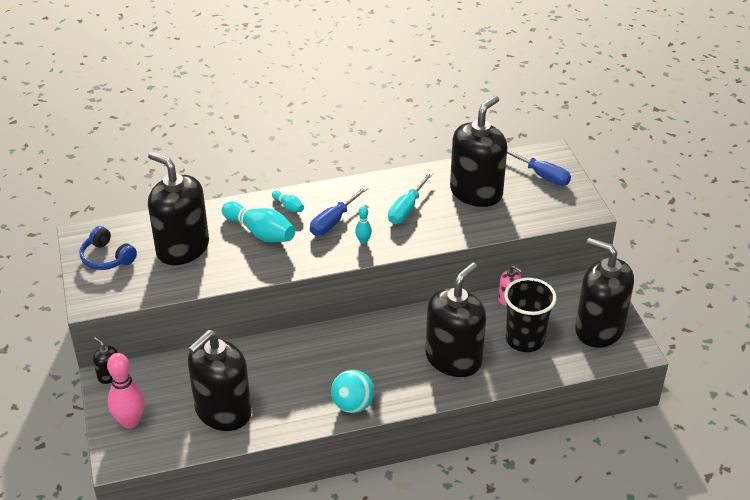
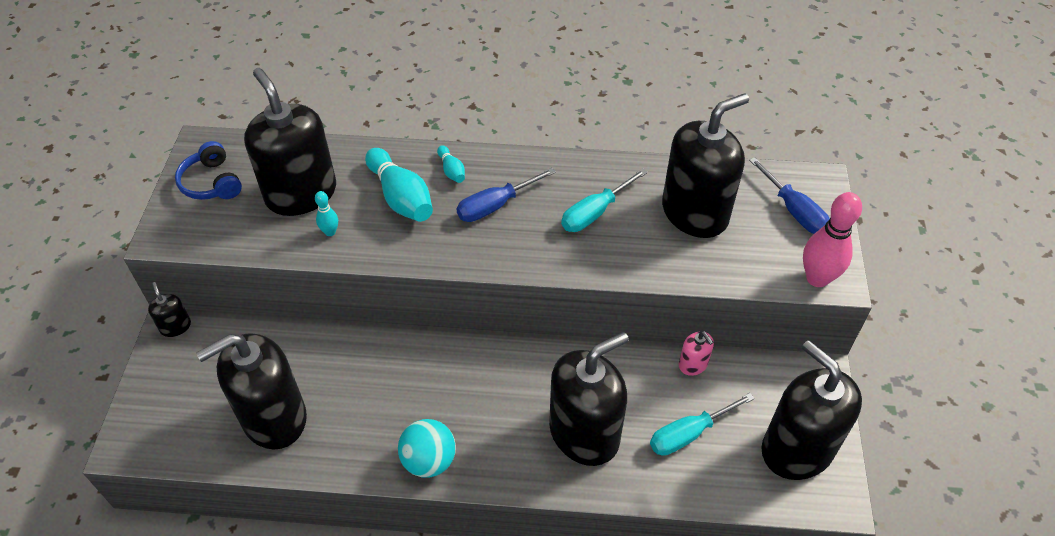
camera: 20 degrees right, 10 degrees up
pink bowling pin [107,353,145,429] -> pink bowling pin moved to [803,192,862,287]
turquoise bowling pin [355,206,372,244] -> turquoise bowling pin moved to [315,191,338,236]
black cup [504,278,557,352] -> turquoise screwdriver [650,393,755,456]

